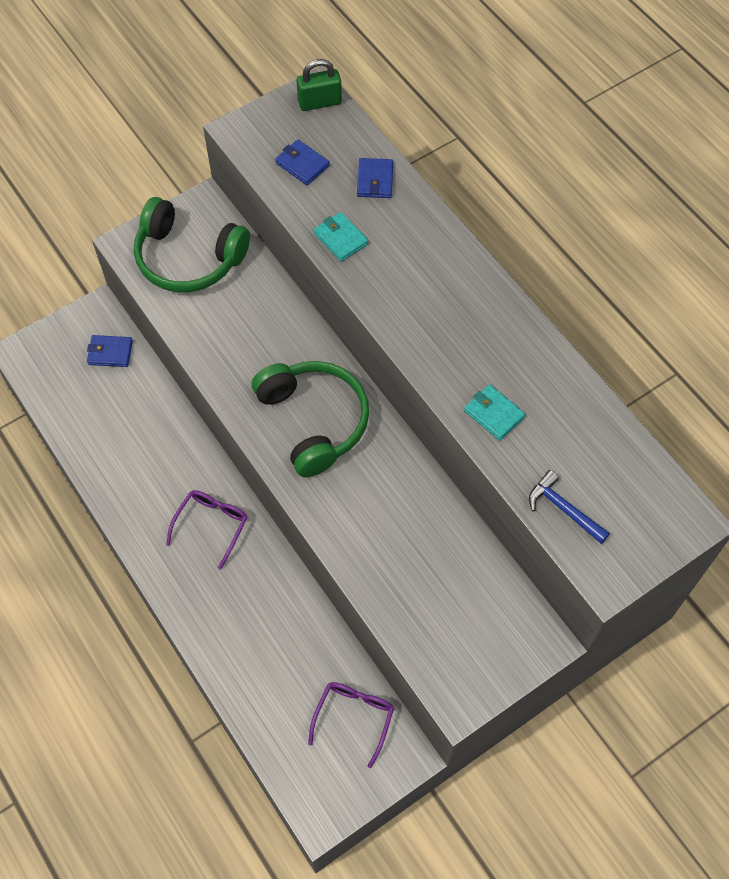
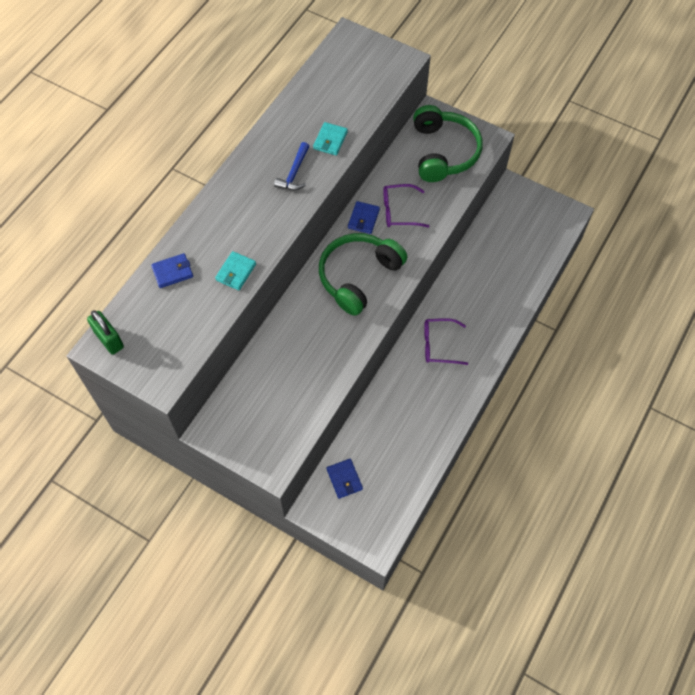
camera: 115 degrees left, 0 degrees up
green headphones [134,197,250,292] -> green headphones moved to [413,105,483,182]
blue wallet [275,139,330,185] -> blue wallet moved to [348,201,380,234]
purple glasses [308,682,394,768] -> purple glasses moved to [383,184,429,227]
blue hammer [529,470,610,544] -> blue hammer moved to [274,142,309,190]

